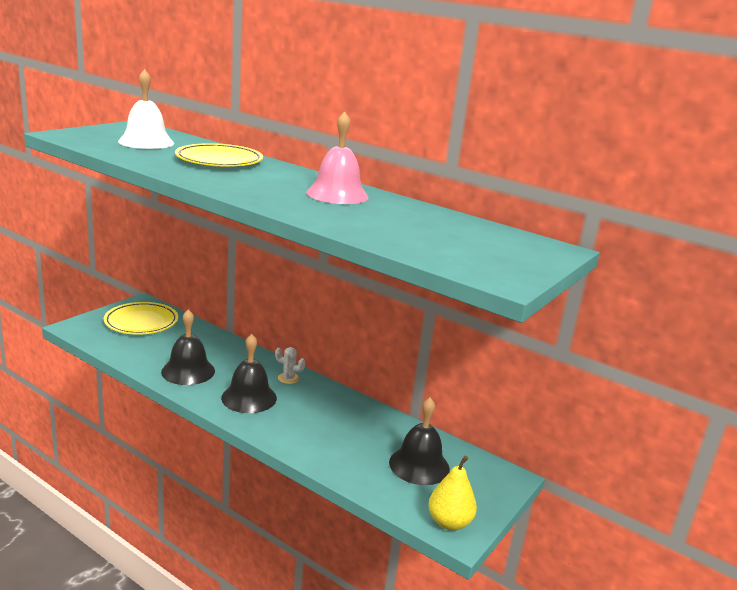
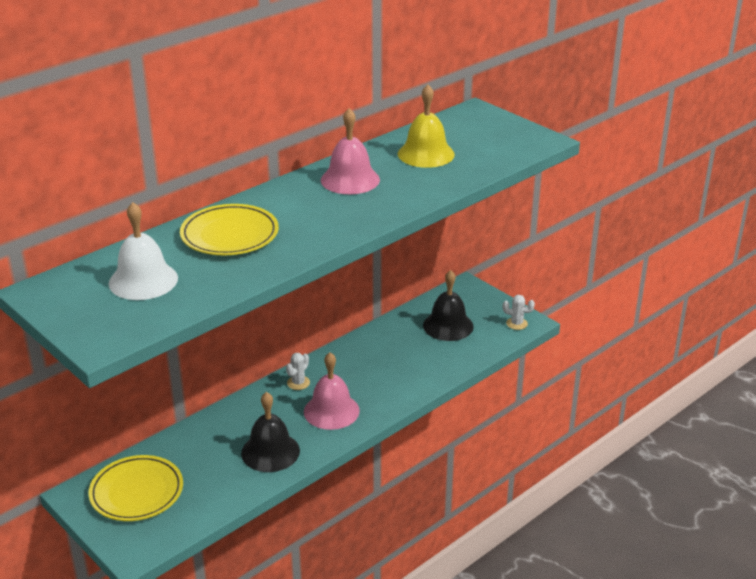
camera: 75 degrees left, 10 degrees up
black bell [221,334,277,413] -> pink bell [304,352,360,430]
yellow pear [428,455,477,530] -> white cactus [503,295,535,330]
none -> yellow bell [398,85,455,168]

